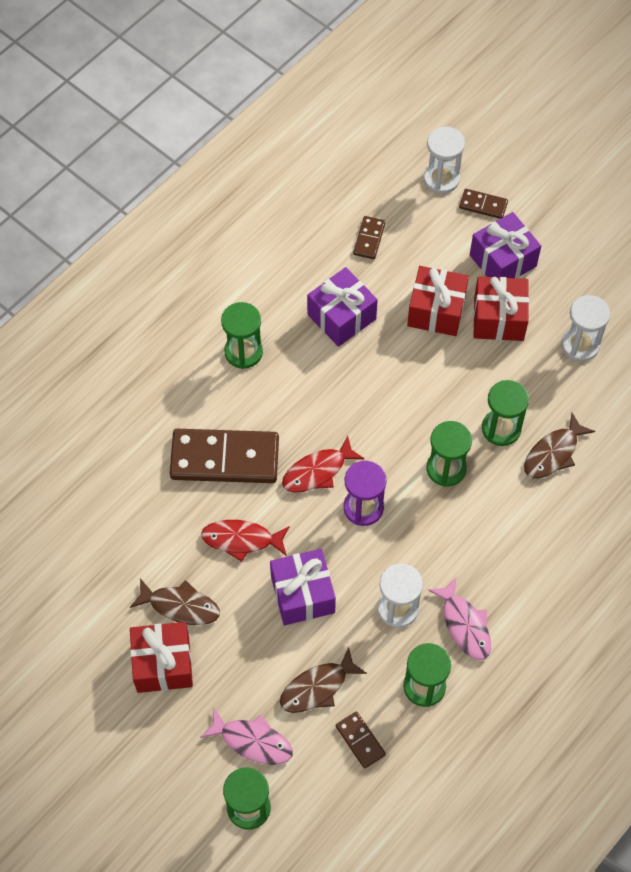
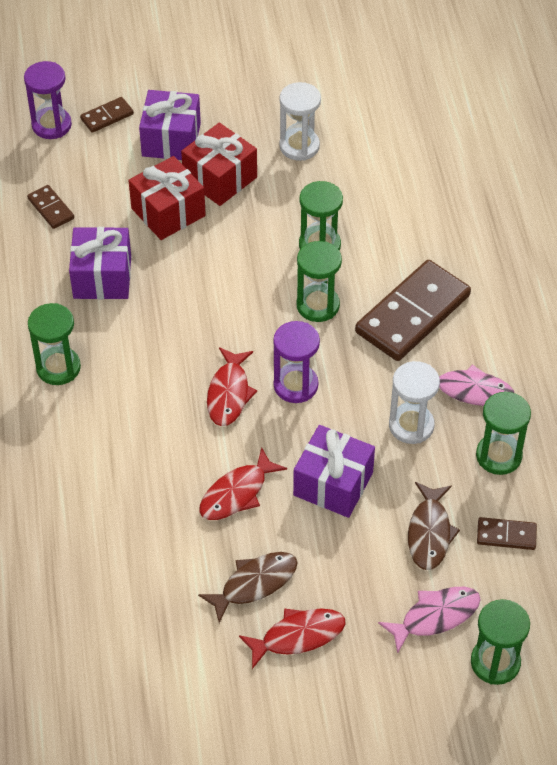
camera: 50 degrees left, 10 degrees down
red gift [130,622,193,693] -> red fish [239,608,346,669]
brown domino [170,429,279,483] -> brown domino moved to [355,260,471,361]
white hourglass [424,127,465,194] -> purple hourglass [24,61,72,139]
brown fish [524,413,595,479] -> none

